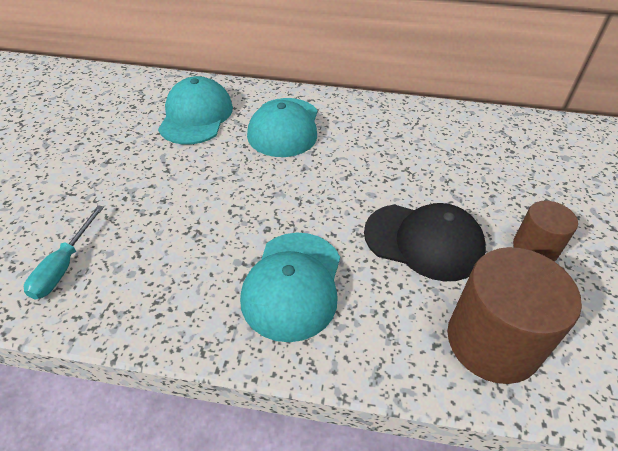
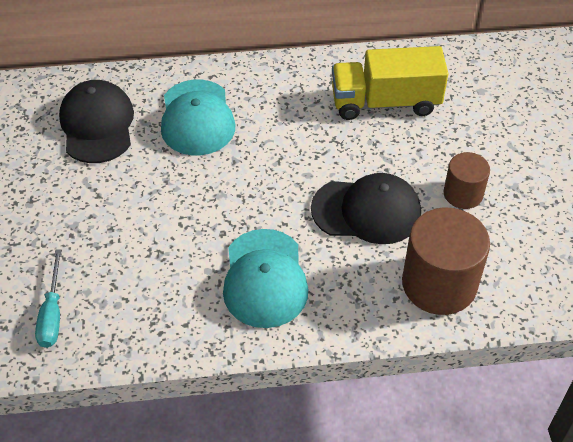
camera: 15 degrees left, 5 degrees up
turquoise cap [158,76,233,144] -> black cap [59,80,134,163]
none -> yellow truck [332,46,448,120]

